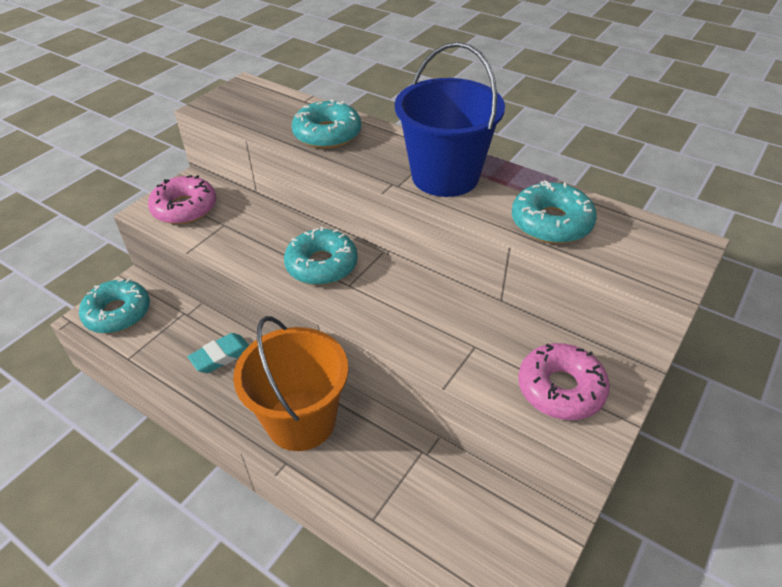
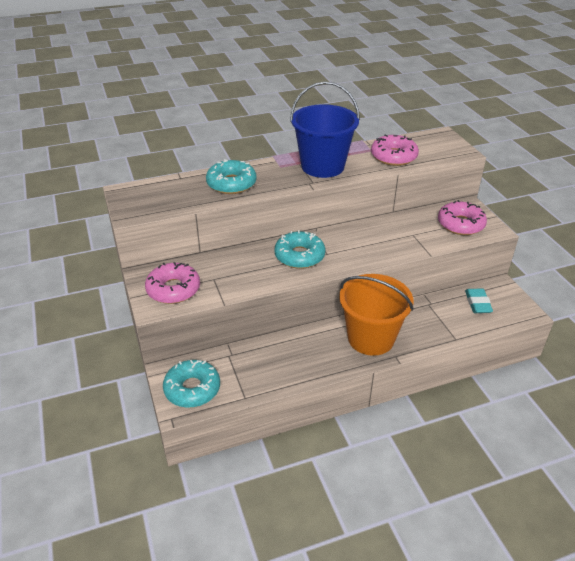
camera: 55 degrees left, 5 degrees down
turquoise eraser [188,333,249,373] -> turquoise eraser moved to [465,289,493,313]
turquoise donut [512,180,597,244] -> pink donut [371,135,419,166]

